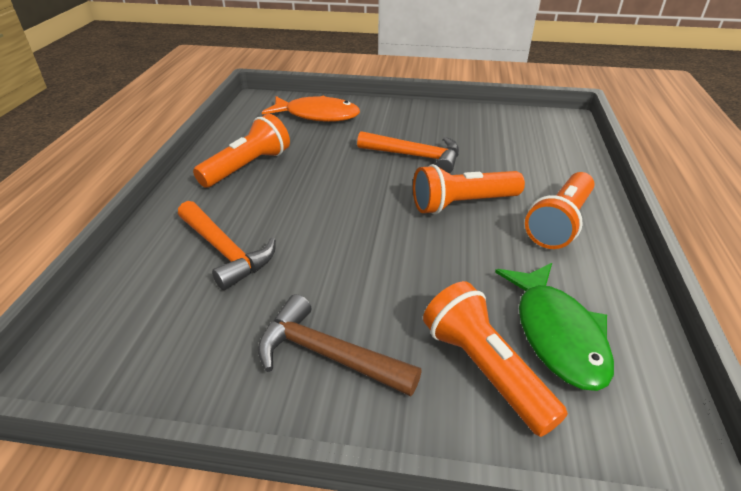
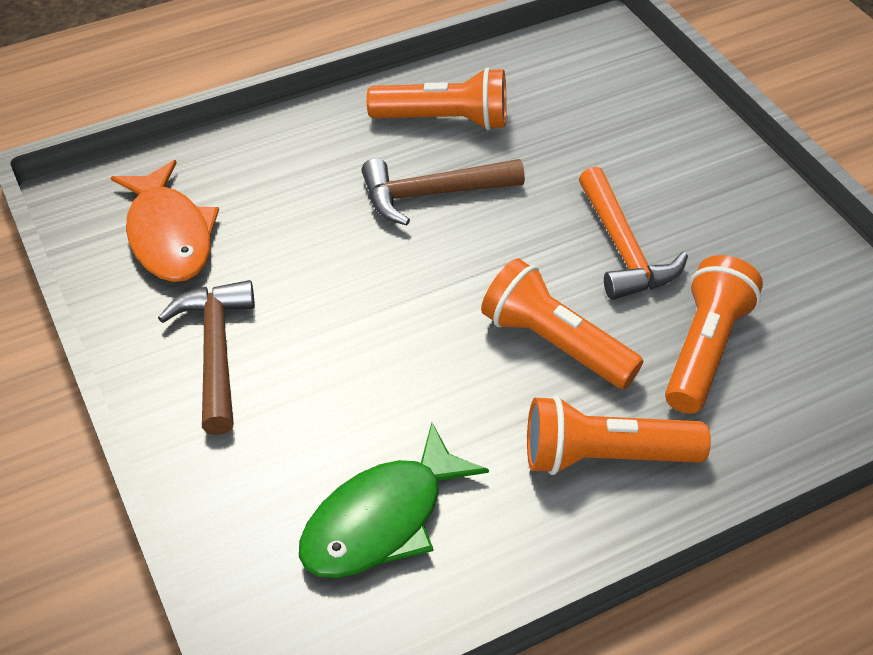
camera: 55 degrees right, 10 degrees up
orange hammer [178,201,276,290] -> none
orange fish [262,96,360,122] -> orange fish moved to [111,160,219,282]
orange flashlight [423,281,568,437] -> orange flashlight moved to [665,255,763,413]
none -> brown hammer [361,158,525,226]

